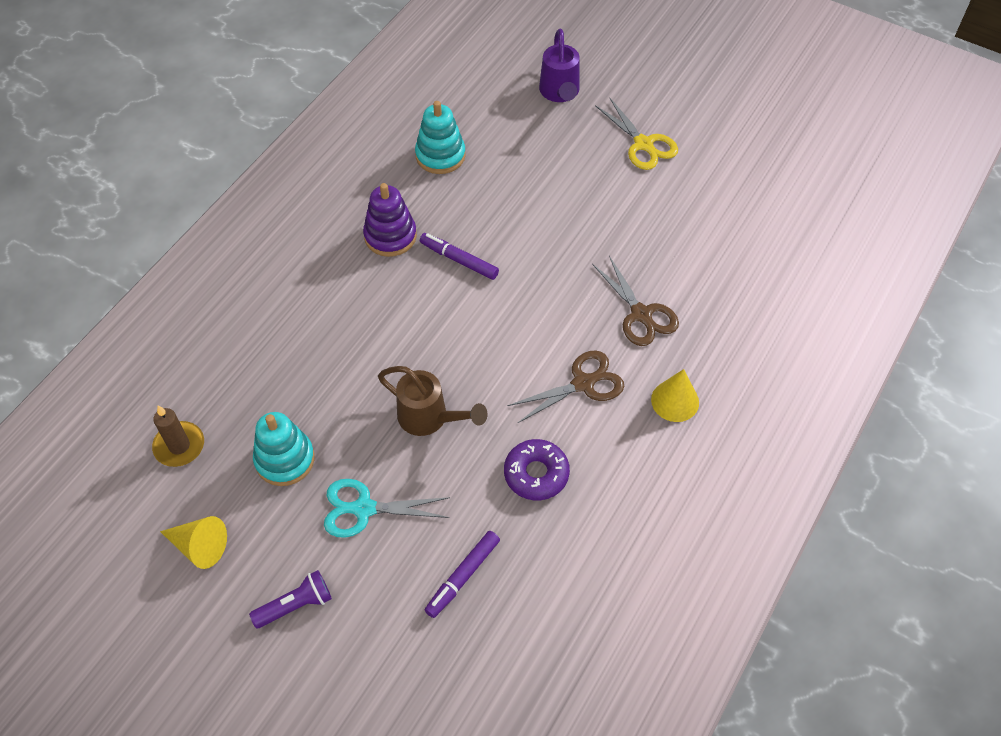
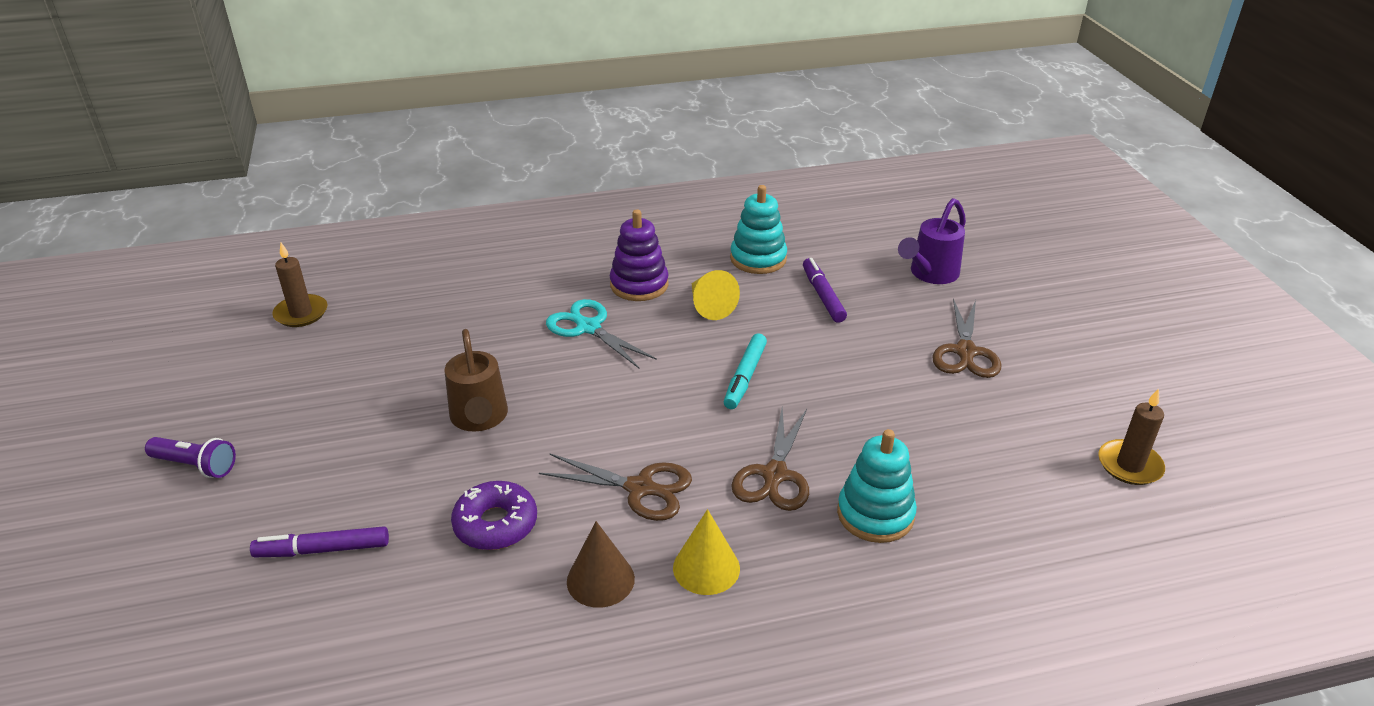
camera: 45 degrees right, 20 degrees down
yellow cone [160,516,227,569] -> yellow cone moved to [692,270,740,320]
turquoise stacking toy [253,412,315,486] -> turquoise stacking toy moved to [837,429,917,543]
turquoise scissors [324,479,450,538] -> turquoise scissors moved to [546,299,657,368]
purple marker [420,233,499,280] -> purple marker moved to [803,258,847,323]
yellow scissors [595,97,678,170] -> brown scissors [932,299,1001,378]
none -> brown cone [567,521,635,608]
none -> turquoise marker [724,333,767,409]
none -> brown candle [1098,388,1165,485]

